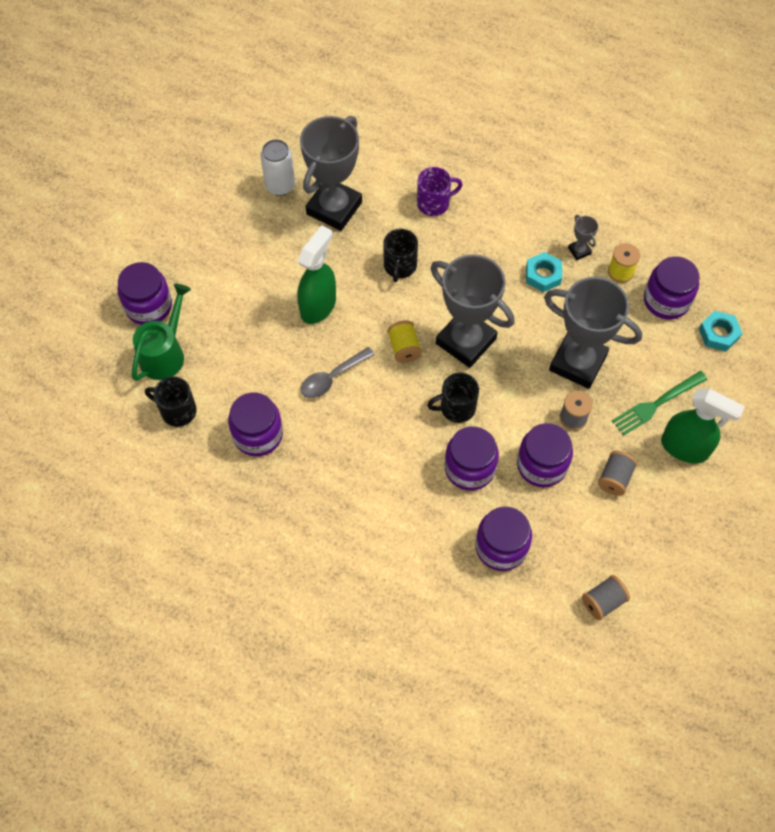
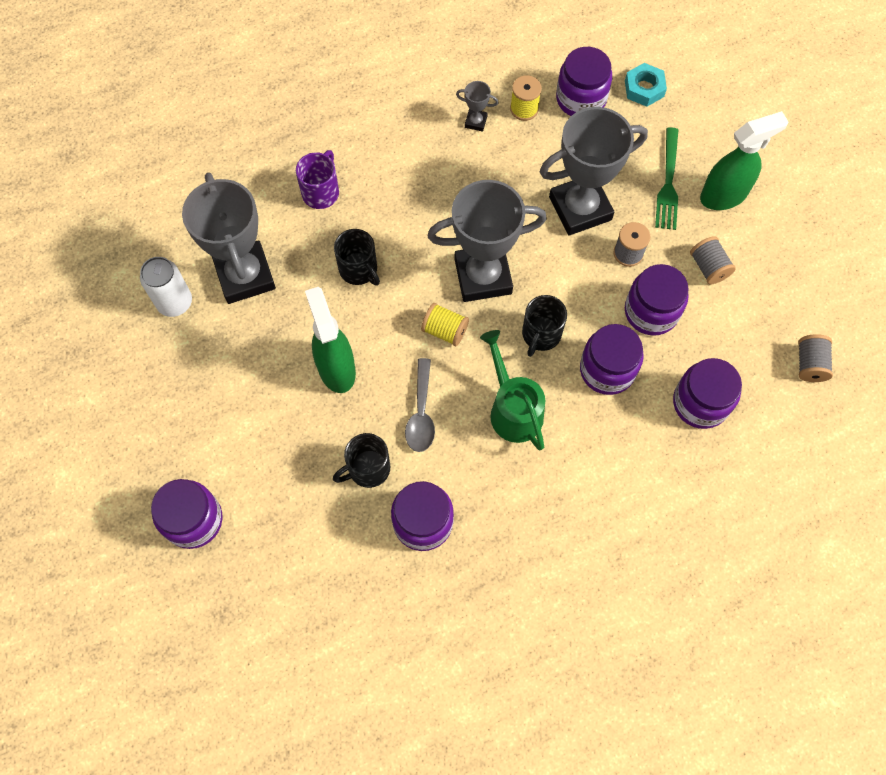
camera: 50 degrees left, 5 degrees up
green watering can [132,283,191,381] -> green watering can moved to [480,330,545,450]
black mug [145,377,197,427] -> black mug moved to [333,433,390,488]
turquoise nut [526,252,562,292] -> none

